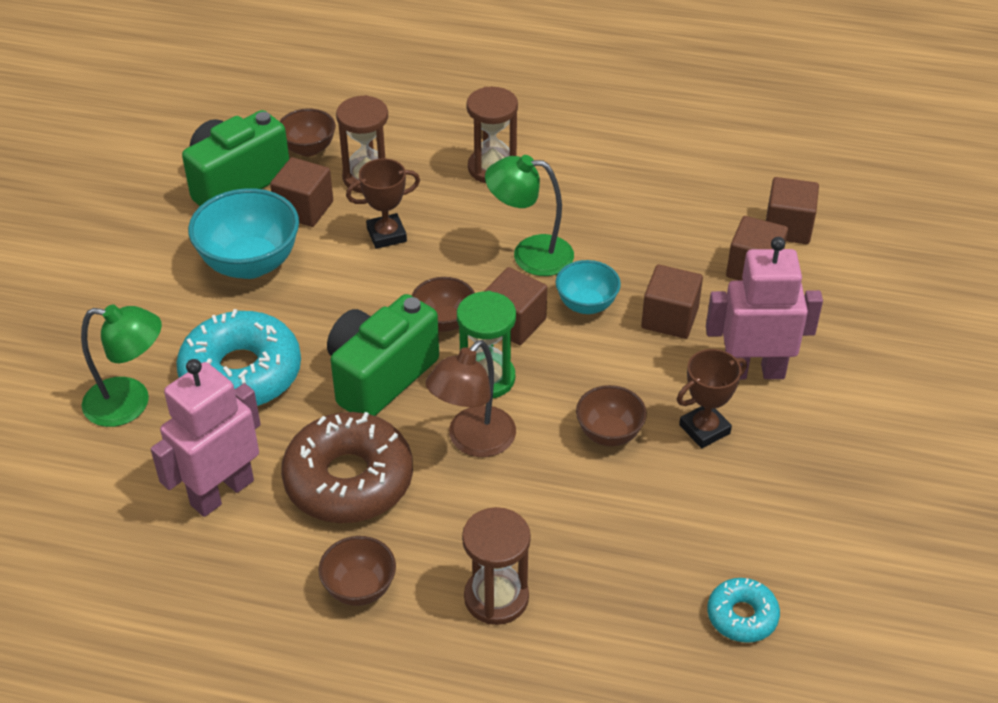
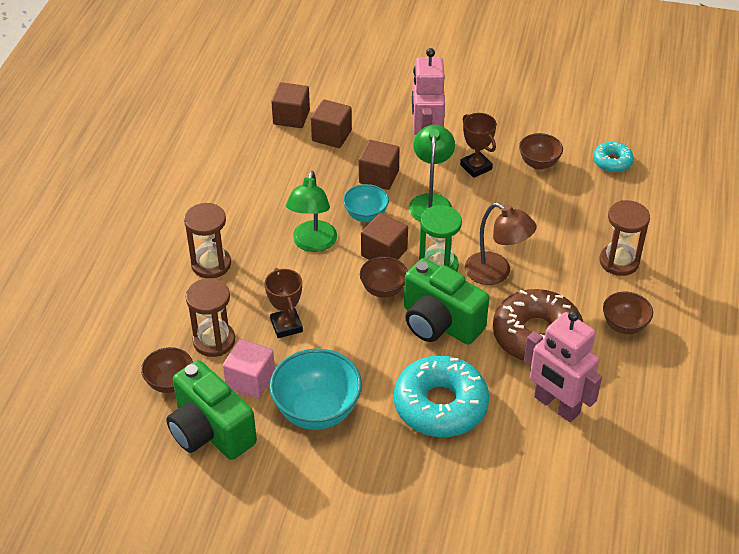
camera: 90 degrees left, 0 degrees up
green lamp [81,304,162,427] -> green lamp moved to [409,125,455,222]
brown cube [270,157,333,227] -> pink cube [223,339,275,399]
brown bowl [576,385,647,446] -> brown bowl moved to [519,133,563,170]

